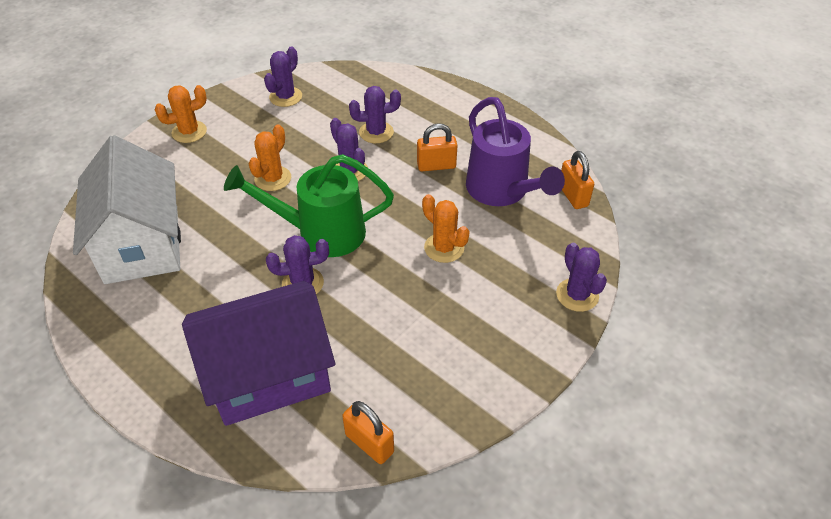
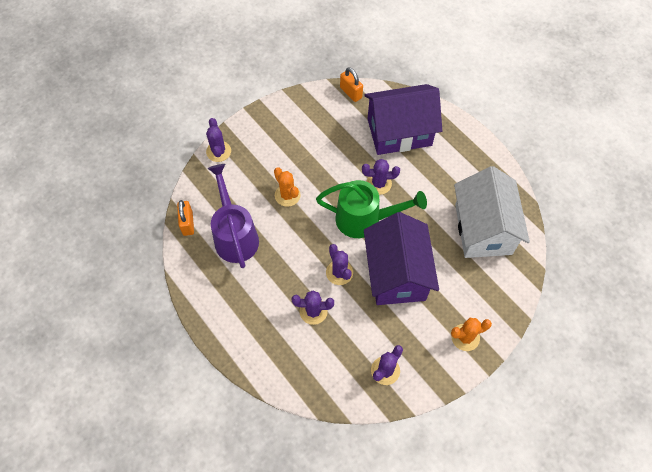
camera: 170 degrees left, 15 degrees up
orange cactus [248,124,291,191] -> purple house [364,212,439,305]
orange padlock [417,123,457,171] -> none

